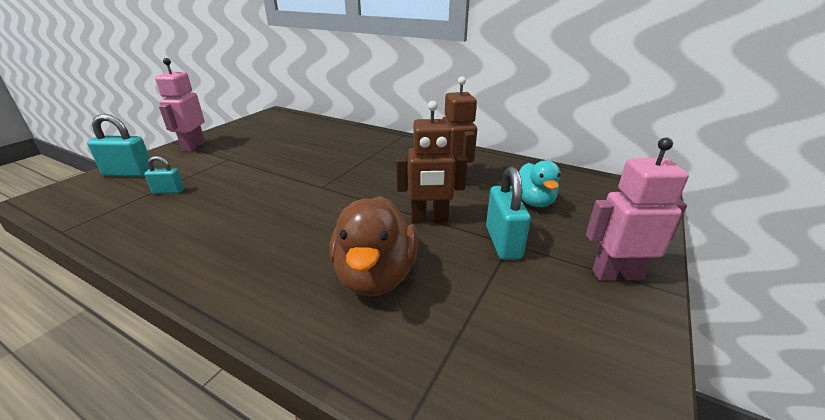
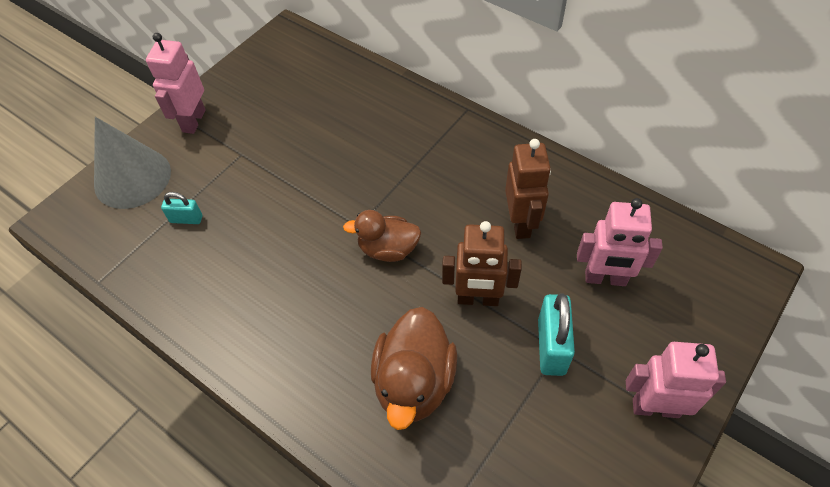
camera: 10 degrees right, 25 degrees up
turquoise padlock [87,114,150,177] -> grey cone [94,117,171,209]
turquoise duck [519,160,560,207] -> pink robot [577,198,663,286]
none -> brown duck [343,210,421,262]

